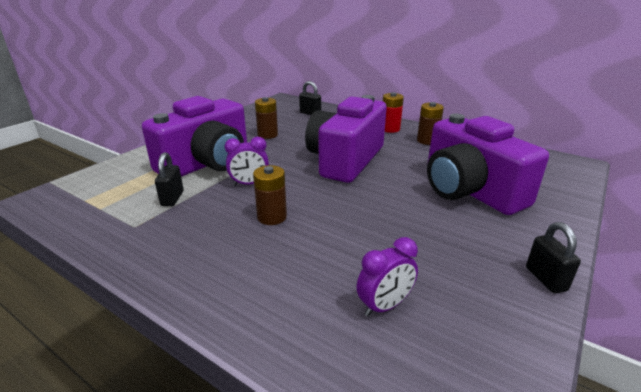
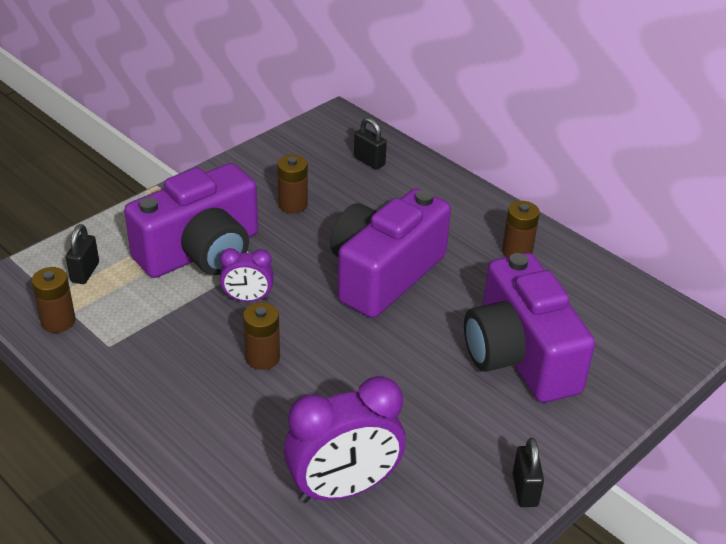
camera: 10 degrees right, 10 degrees up
black padlock [155,152,184,206] -> black padlock moved to [66,224,99,284]
purple clock [357,237,418,316] -> purple clock [284,376,406,503], size x1.87
red battery [383,92,404,133] -> none
none -> brown battery [32,267,76,333]

